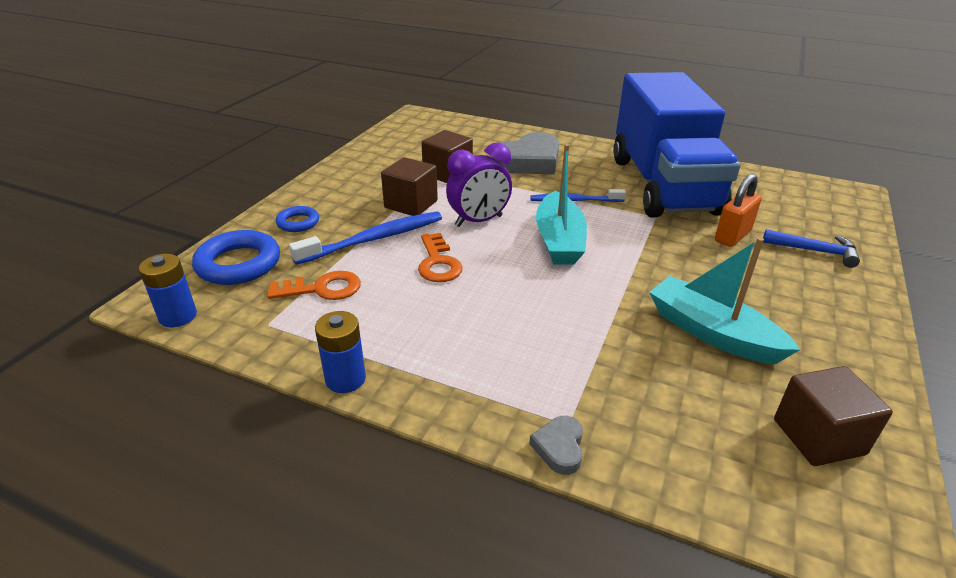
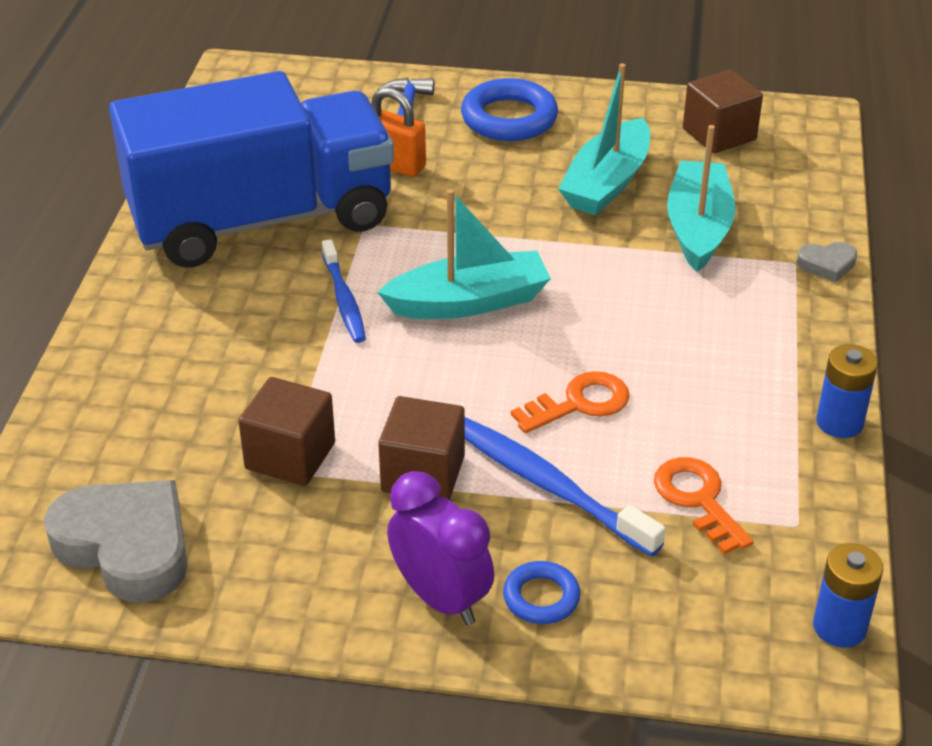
camera: 105 degrees left, 5 degrees up
blue ring [192,230,280,285] -> blue ring moved to [461,78,558,141]
purple clock [446,143,512,227] -> purple clock moved to [387,471,494,625]
grey heart [494,132,559,174] -> grey heart moved to [44,480,188,602]
none -> turquoise boat [667,125,735,272]

